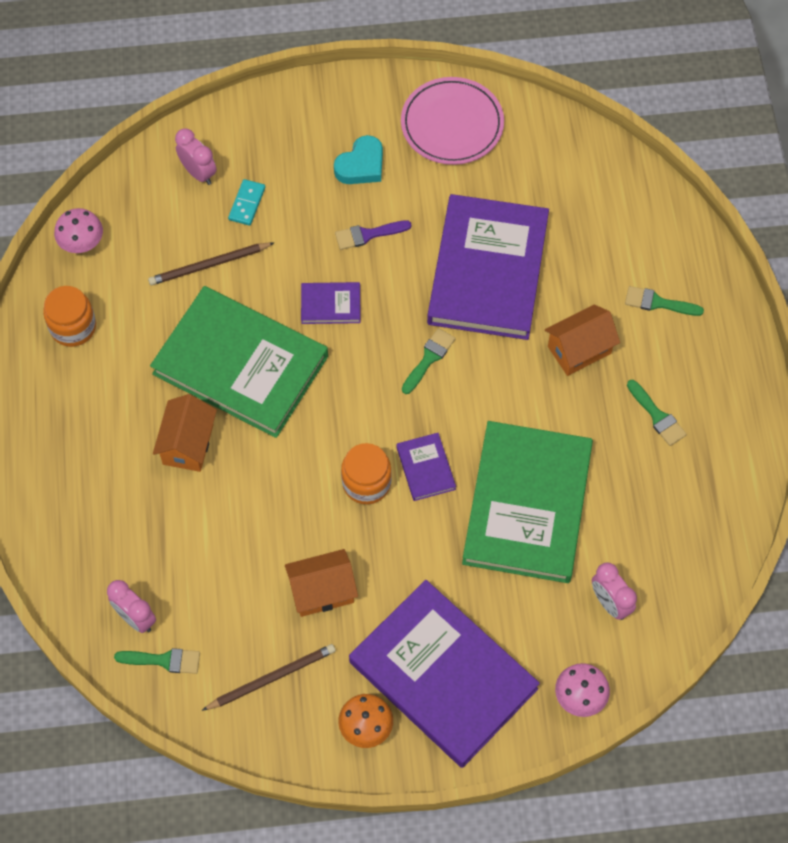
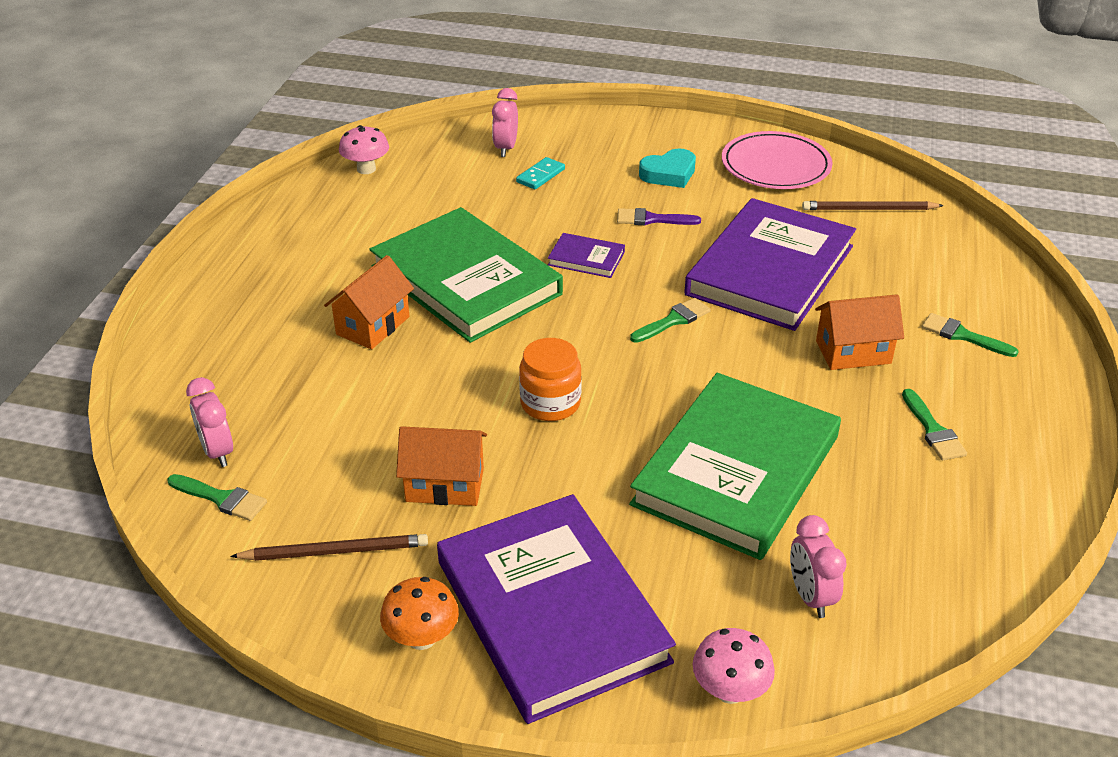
camera: 20 degrees right, 25 degrees down
orange jar [43,286,96,347] -> none
brown pencil [148,242,274,285] -> brown pencil moved to [802,201,944,210]
pink clock [175,128,217,185] -> pink clock turned 150 degrees counterclockwise [492,88,518,157]
purple book [396,433,456,501] -> none

